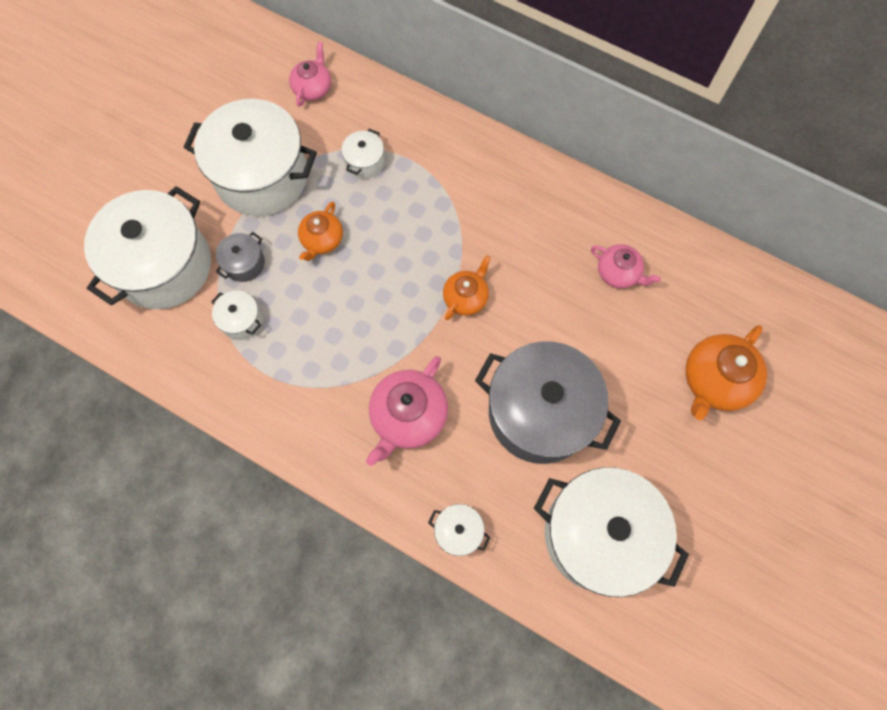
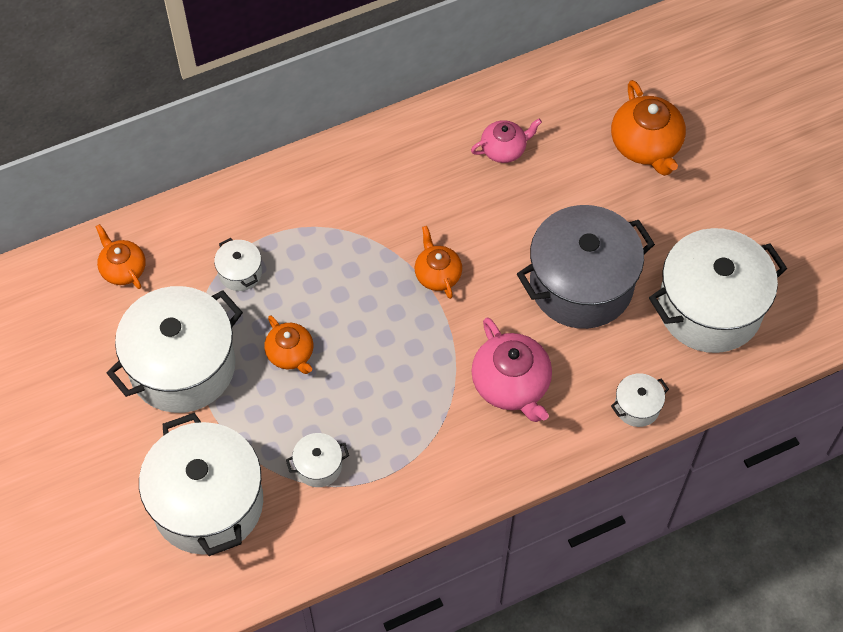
camera: 55 degrees left, 10 degrees down
grey pot [216,232,265,282] -> none
pink teapot [289,42,331,107] -> orange teapot [96,224,145,289]

